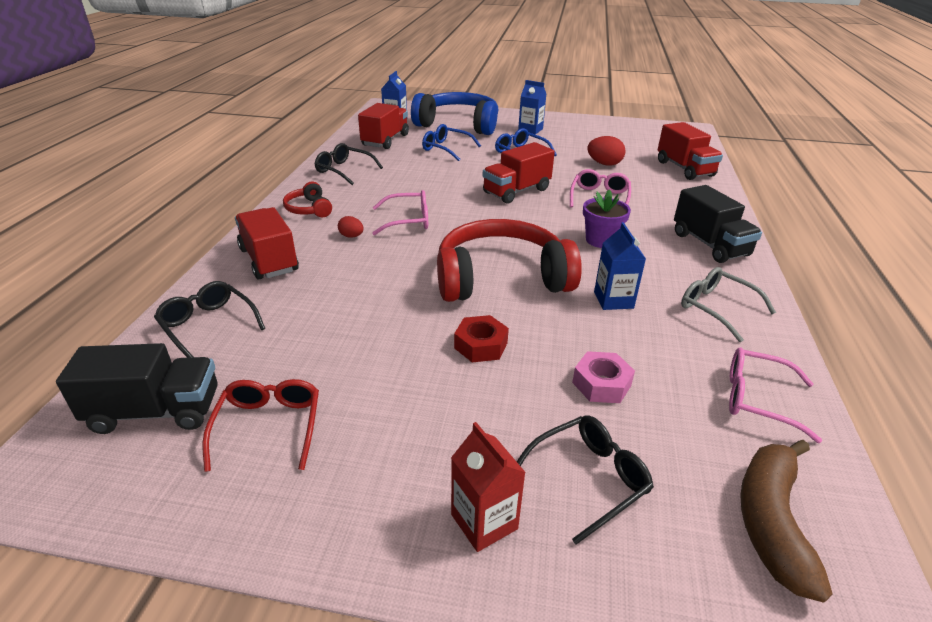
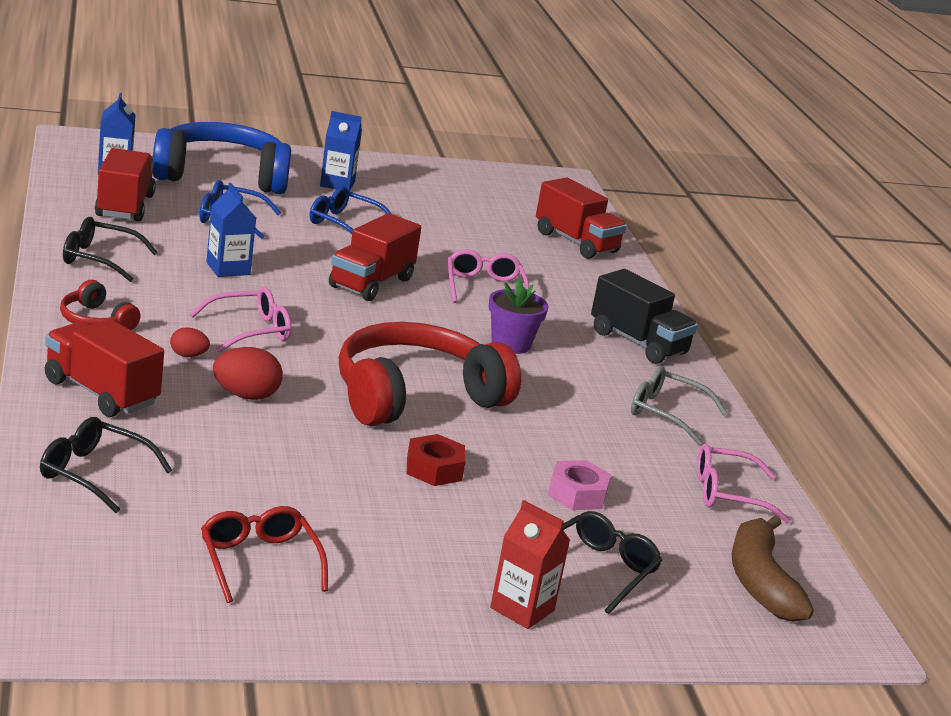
camera: 25 degrees left, 10 degrees down
black truck [56,343,217,434] -> none
red egg [587,136,626,166] -> red egg moved to [213,347,283,400]
blue carton [594,222,646,310] -> blue carton moved to [206,183,256,277]

